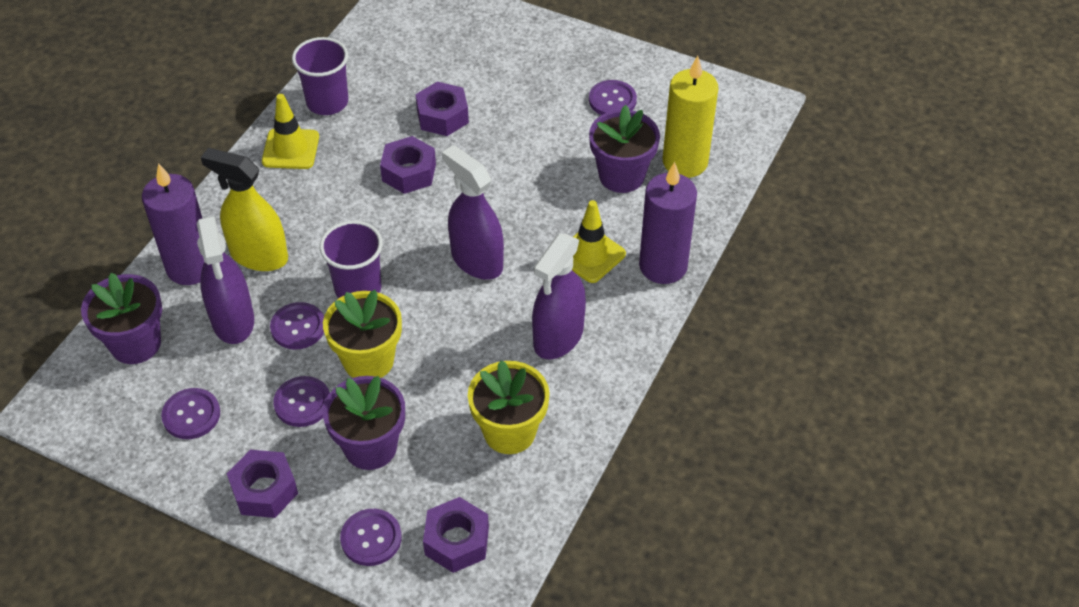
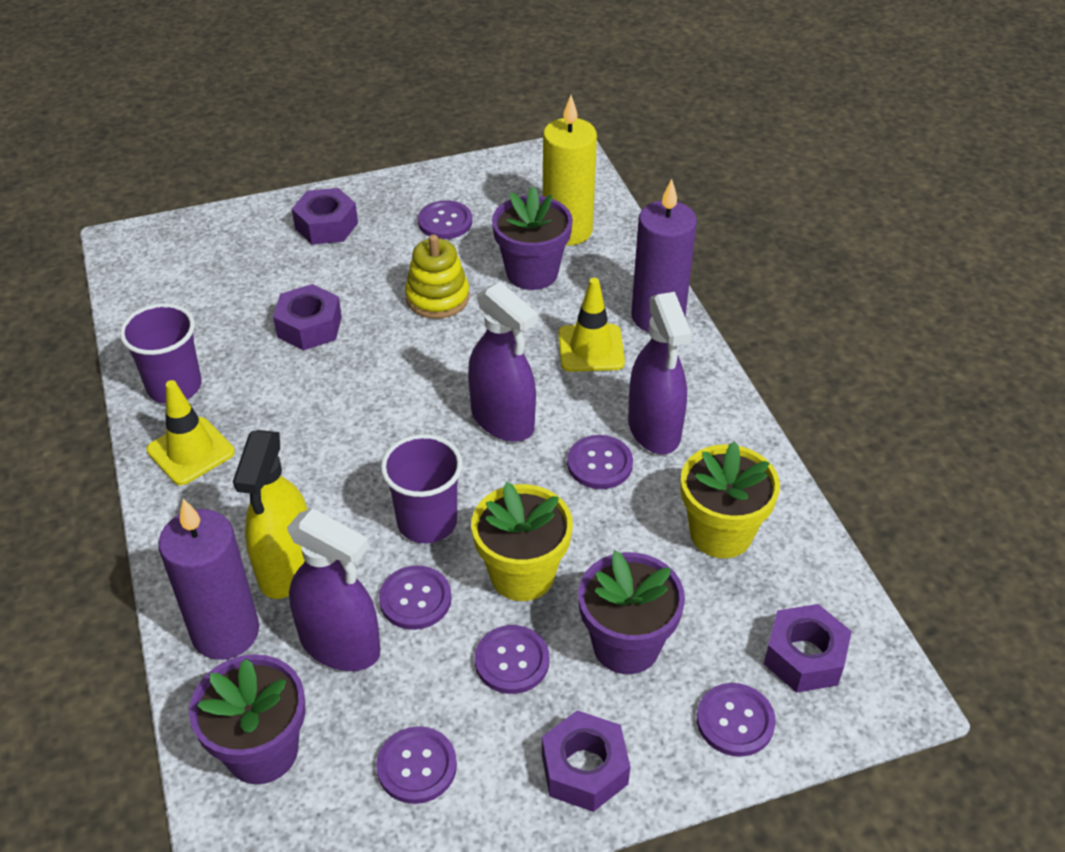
camera: 45 degrees left, 5 degrees down
yellow spray bottle [201,148,288,271] -> yellow spray bottle turned 60 degrees counterclockwise [233,430,308,599]
purple nut [380,136,436,194] -> purple nut moved to [292,188,358,245]
purple spray bottle [442,145,504,280] -> purple spray bottle turned 135 degrees counterclockwise [468,281,538,441]
none -> yellow stacking toy [405,234,469,319]
none -> purple button [567,435,633,489]

